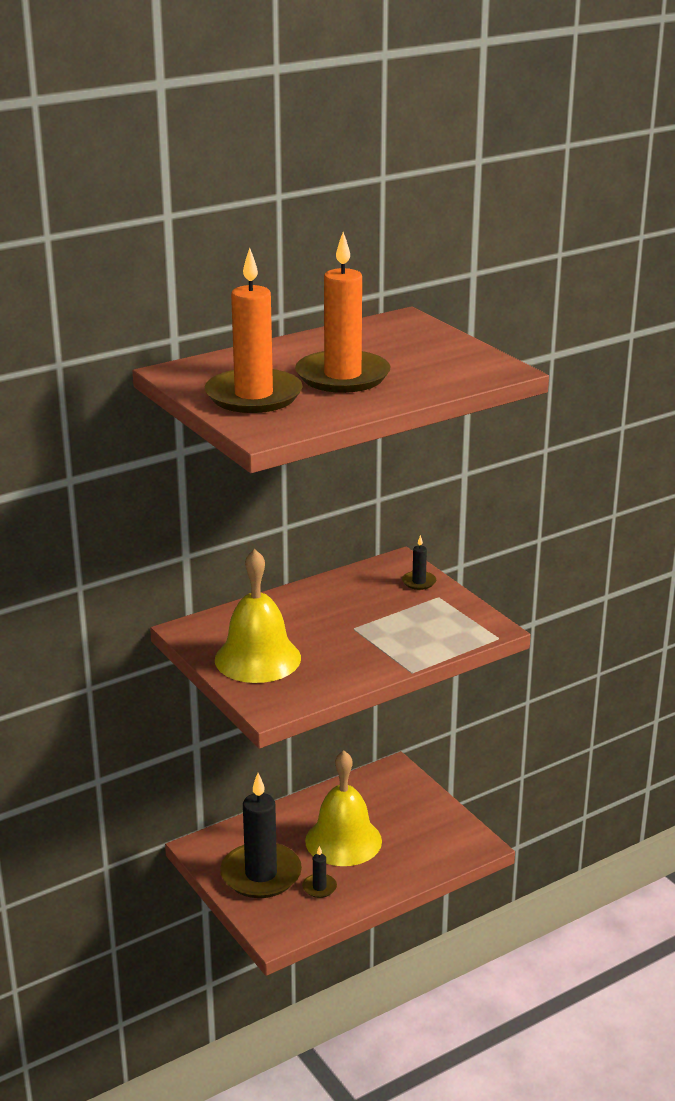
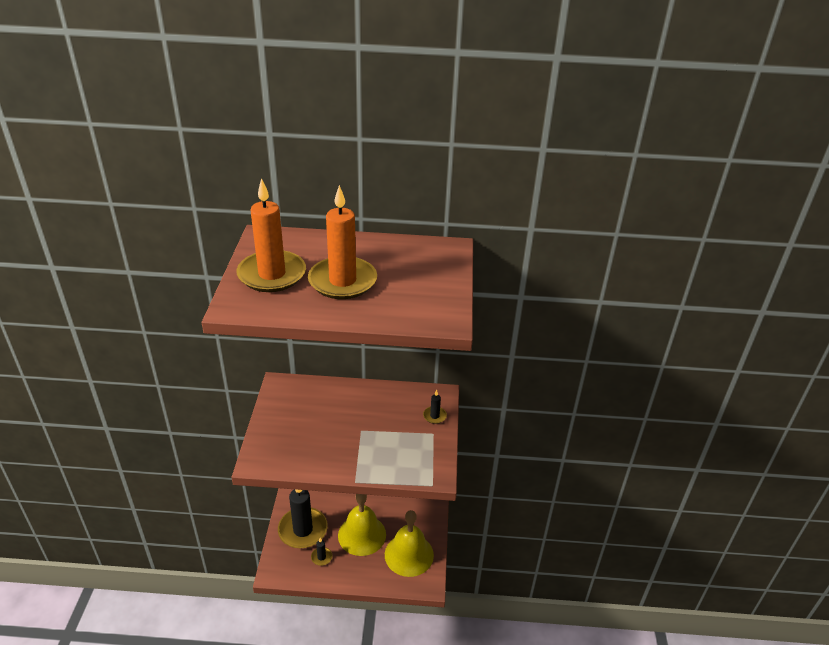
camera: 35 degrees right, 10 degrees up
yellow bell [215,549,301,683] -> yellow bell moved to [385,510,434,577]

